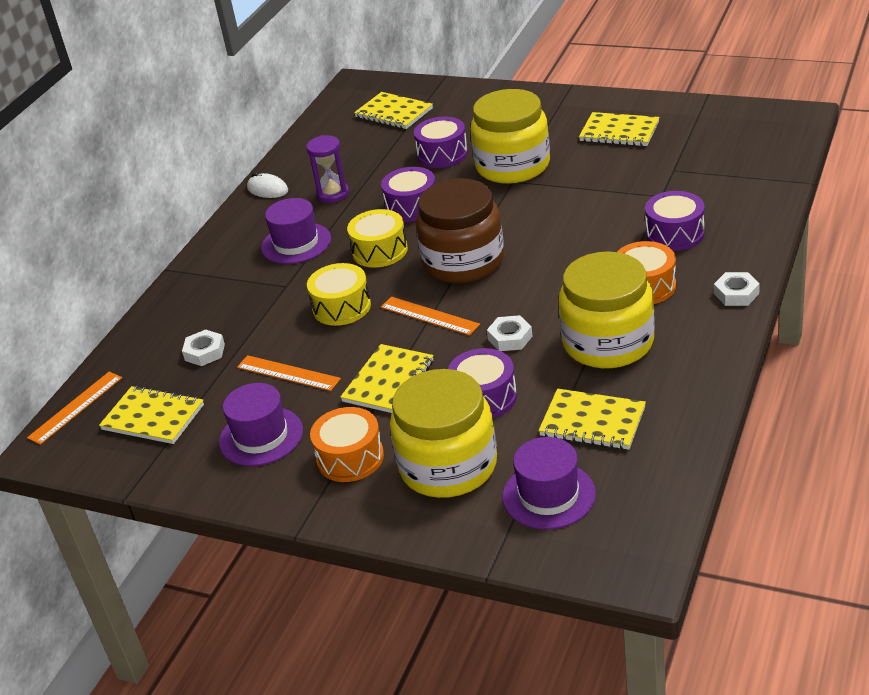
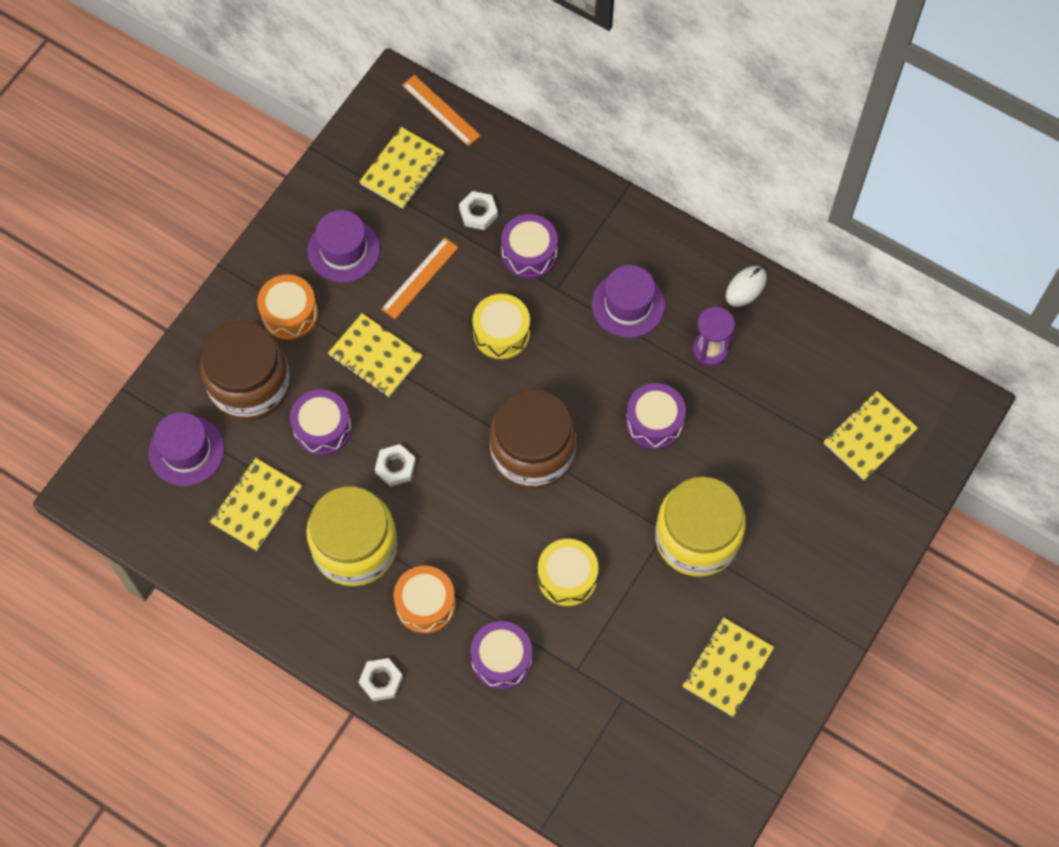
camera: 95 degrees right, 30 degrees up
yellow drum [347,209,408,268] -> yellow drum moved to [538,539,599,606]
orange ruler [381,297,480,336] -> none
yellow jar [390,369,497,498] -> brown jar [200,321,290,421]
purple drum [414,117,468,168] -> purple drum moved to [501,214,558,279]

